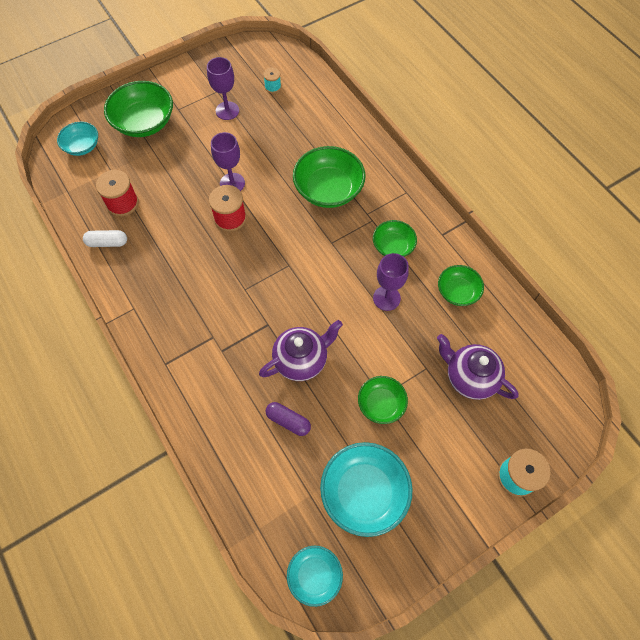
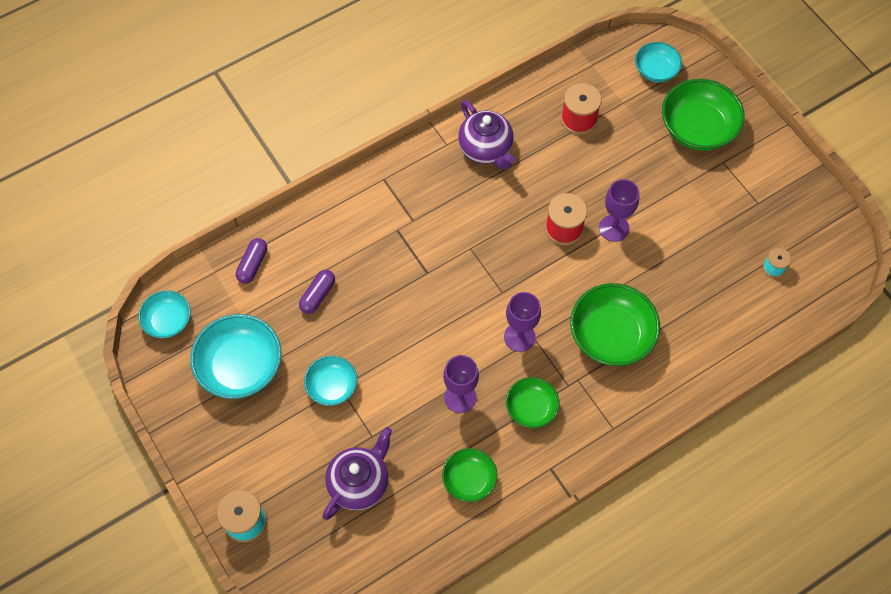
camera: 90 degrees right, 0 degrees up
white capsule [83,230,127,247] -> none
purple goblet [207,57,239,120] -> purple goblet moved to [504,292,541,352]
purple teapot [259,320,343,381] -> purple teapot moved to [458,100,515,169]
green bowl [358,376,408,424] -> turquoise bowl [304,356,358,406]
none -> purple capsule [236,238,267,284]

